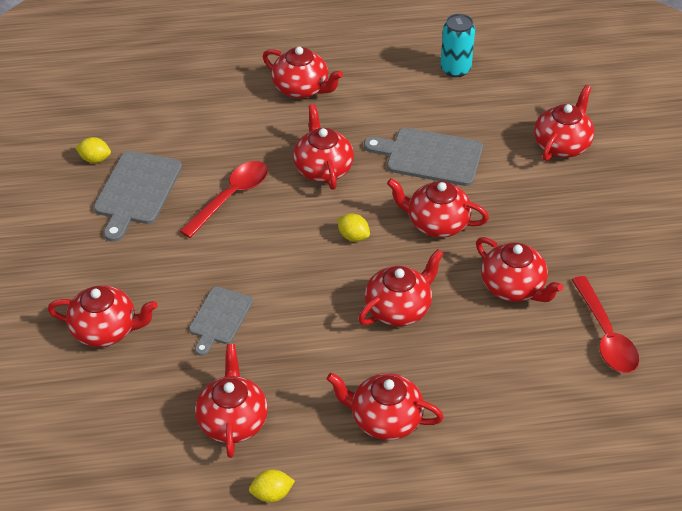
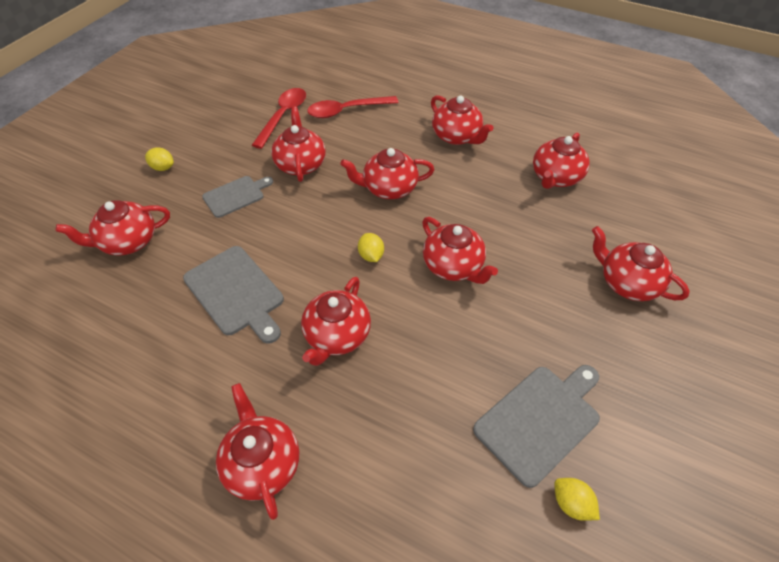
camera: 145 degrees left, 5 degrees up
red spoon [180,161,268,238] -> red spoon moved to [307,96,399,118]
grey cutting board [189,286,253,356] -> grey cutting board moved to [202,176,273,218]
yellow lemon [249,469,295,502] -> yellow lemon moved to [145,147,174,171]
red teapot [387,178,489,238] -> red teapot moved to [422,217,498,284]
turquoise can [440,14,475,77] -> none

